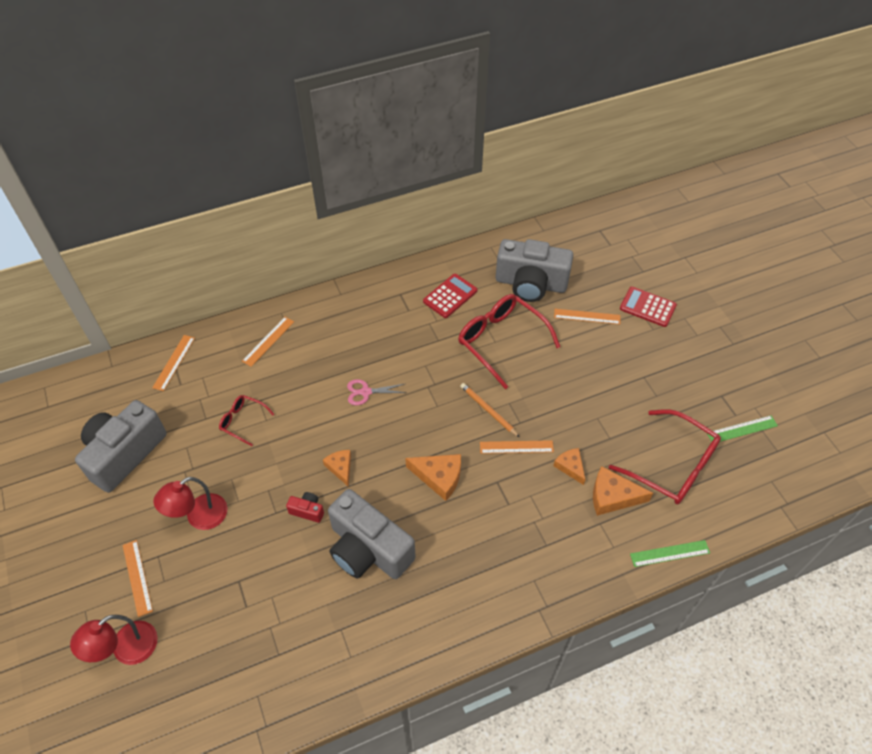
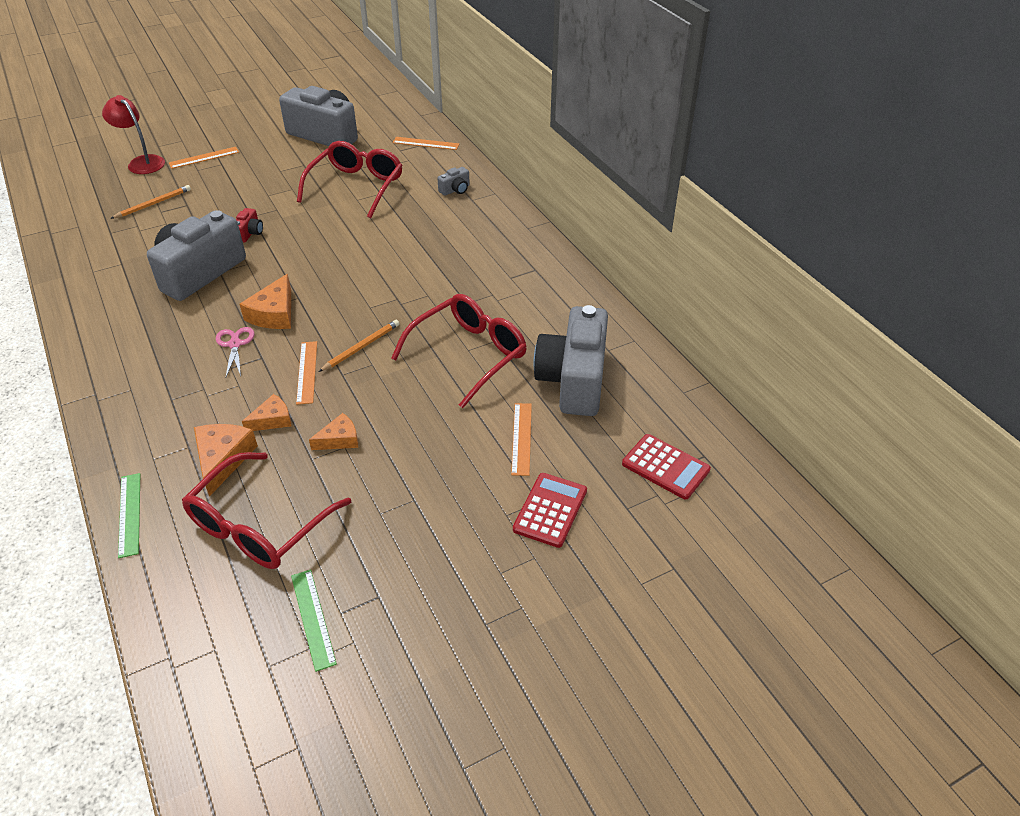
camera: 85 degrees right, 10 degrees down
red lamp [153,477,228,530] -> none
red glasses [219,395,274,446] -> red glasses [297,141,403,218], size x1.98
orange ruler [242,317,294,367] -> grey camera [437,167,470,196]
orange cheese [323,450,351,487] -> orange cheese moved to [309,413,358,450]
pink scissors [347,379,406,405] -> pink scissors moved to [216,327,255,377]
red calculator [423,274,477,318] -> red calculator moved to [622,434,711,500]
none -> orange pencil [110,185,191,219]

